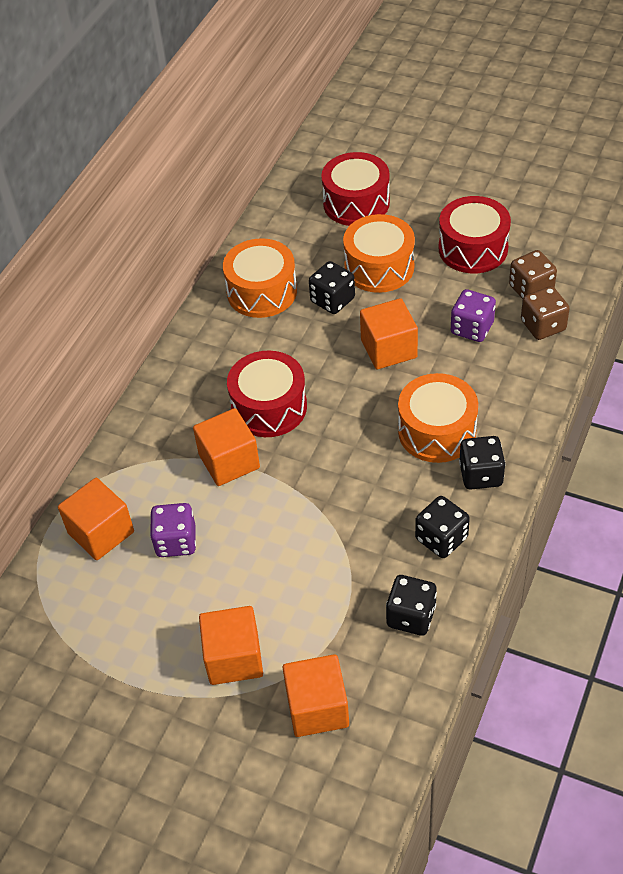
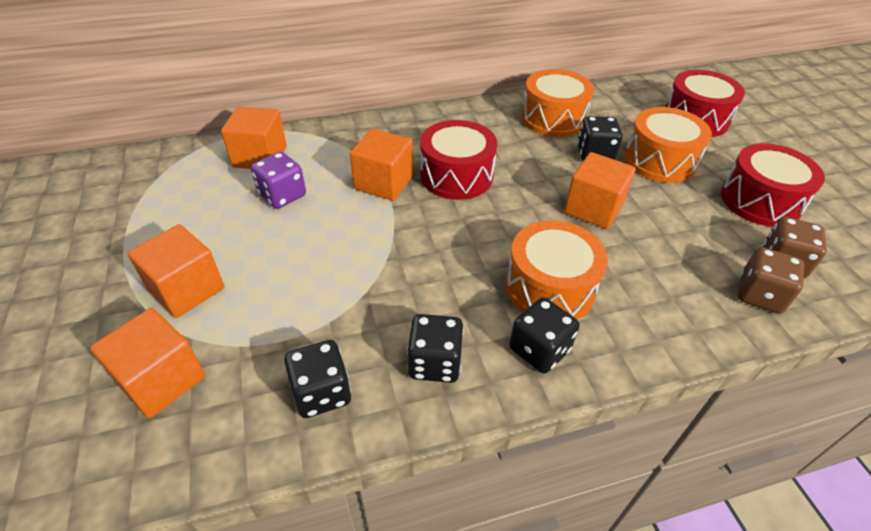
camera: 45 degrees right, 5 degrees down
purple dice [451,289,496,342] -> none

